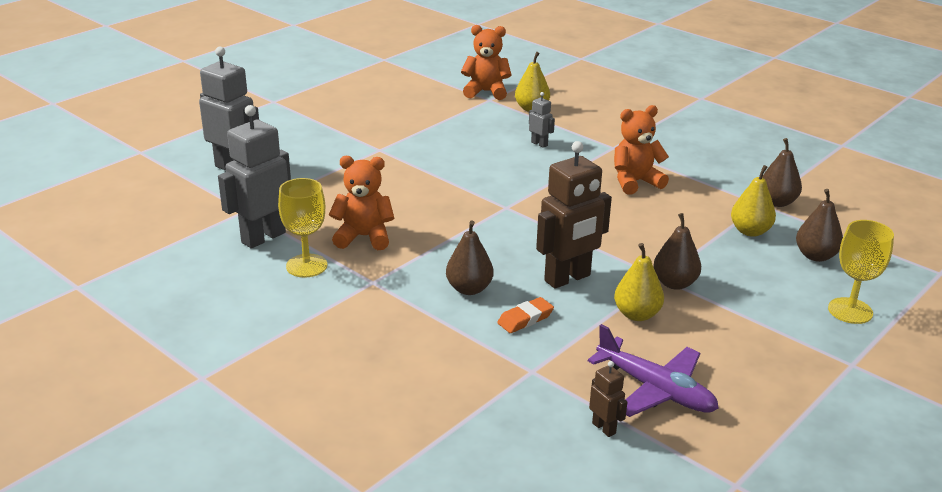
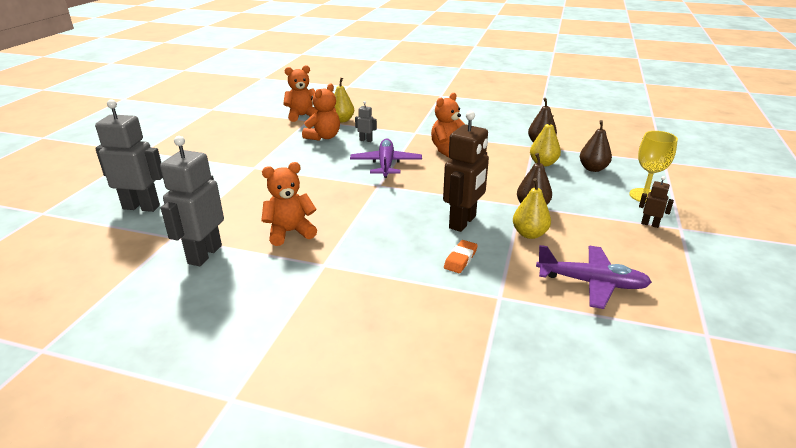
camera: 25 degrees left, 0 degrees up
yellow goblet [278,178,327,278] -> none
brown pear [446,220,494,295] -> none
brown robot [589,361,627,437] -> brown robot moved to [639,176,674,228]
none -> orange teddy bear [302,84,340,141]
none -> purple plane [350,139,422,178]

